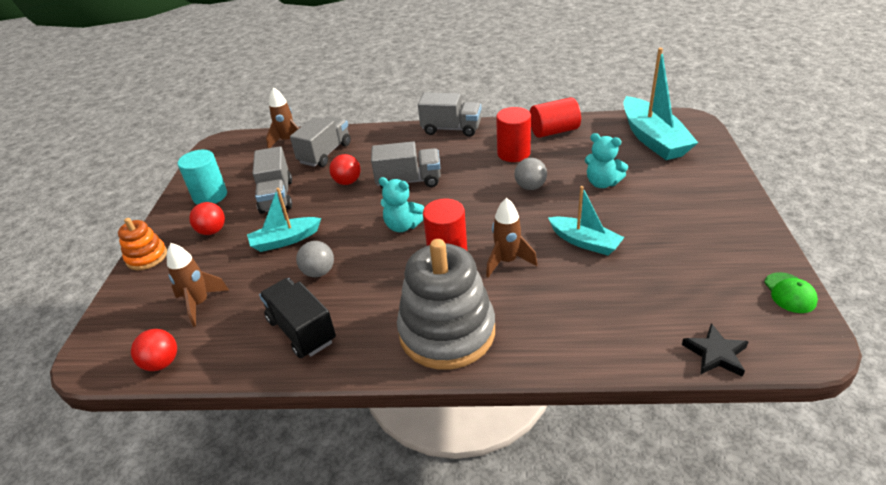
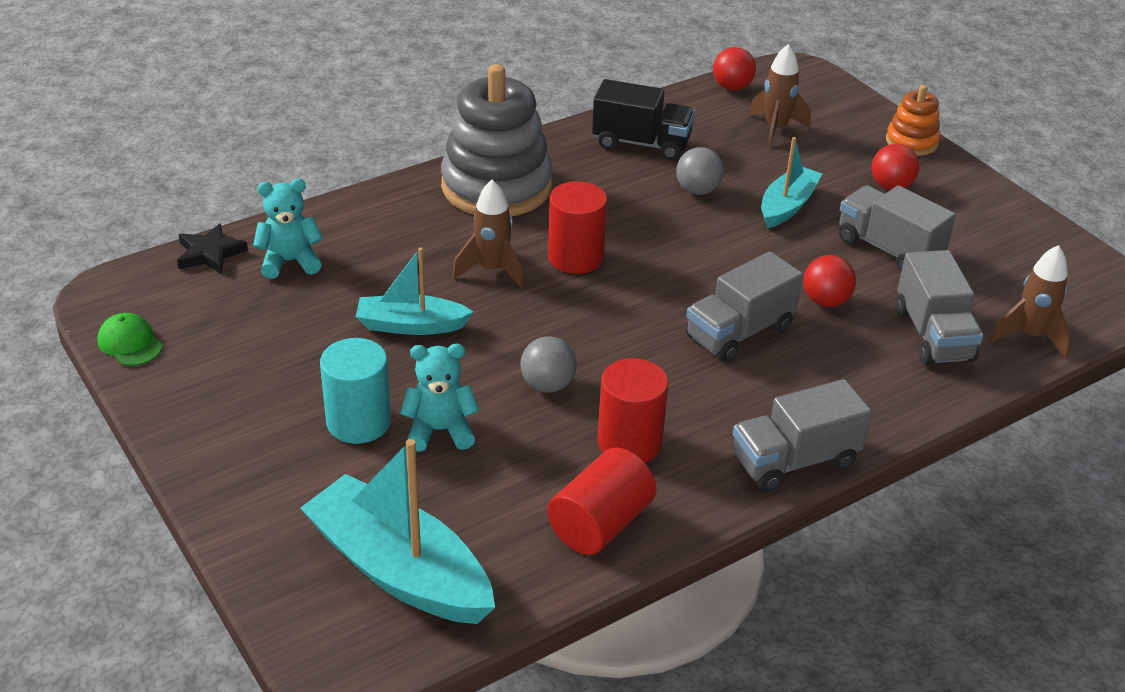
camera: 140 degrees right, 0 degrees up
turquoise cylinder [178,150,227,205] -> turquoise cylinder moved to [320,338,391,444]
turquoise teddy bear [379,177,424,232] -> turquoise teddy bear moved to [253,179,323,279]

